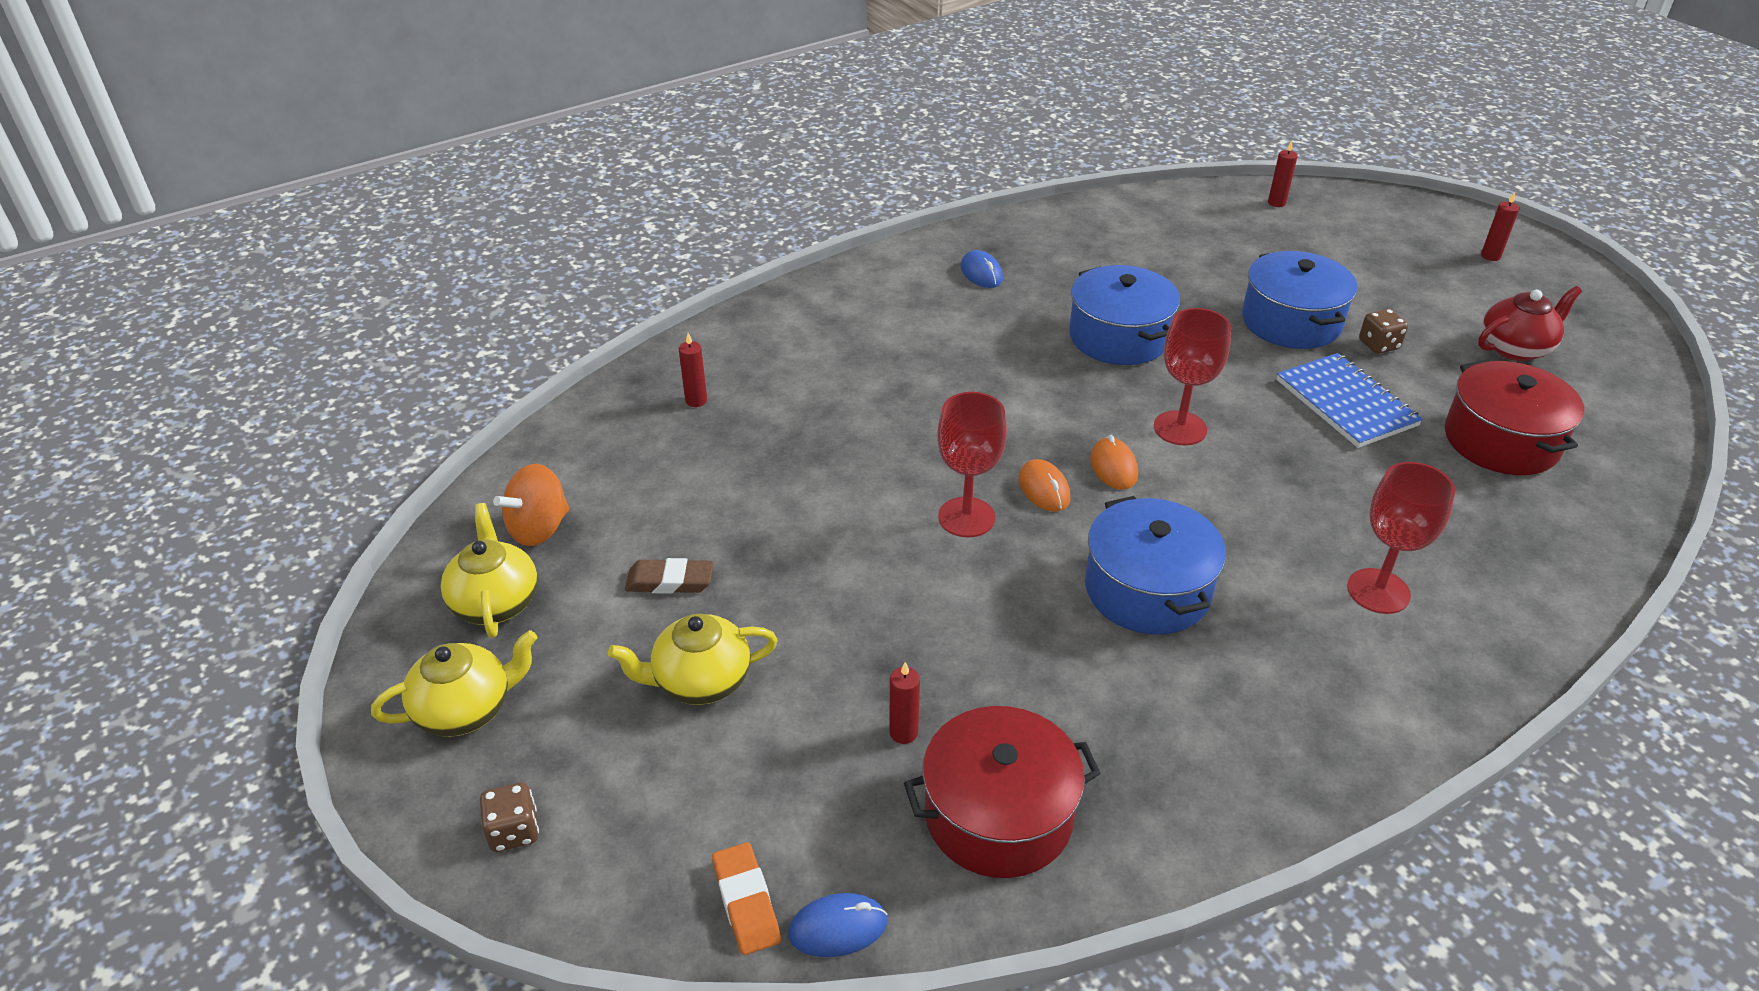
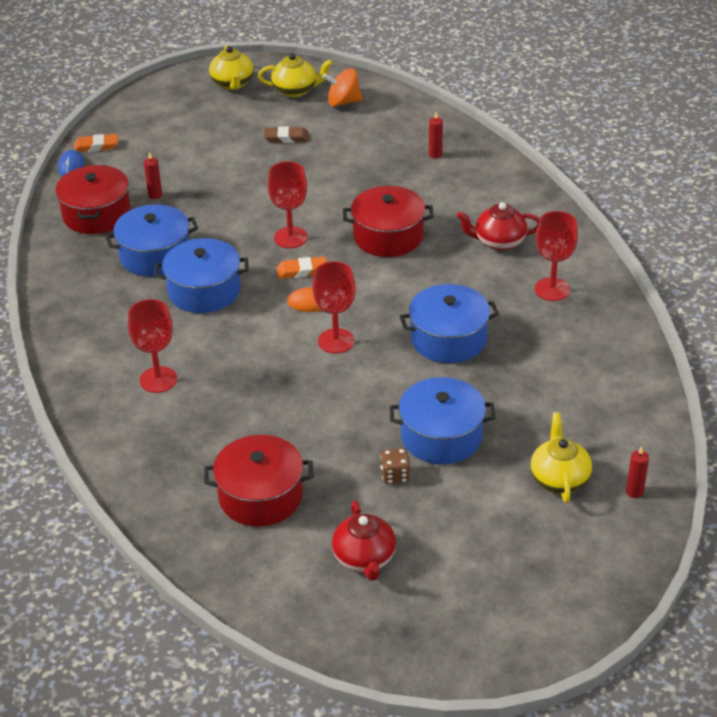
camera: 105 degrees right, 0 degrees up
brown dice [480,782,539,852] -> none
orange spinning top [493,464,570,546] -> orange spinning top turned 60 degrees counterclockwise [322,68,363,107]
yellow teapot [608,614,778,705] -> yellow teapot moved to [531,412,592,503]
brown eraser [625,558,714,594] -> brown eraser turned 75 degrees clockwise [264,126,309,143]
blue mouse [961,250,1003,288] -> red goblet [535,211,578,301]
orange mouse [1019,459,1070,512] -> orange eraser [277,256,327,279]
blue notebook [1276,353,1423,448] -> none
red candle [1481,192,1520,261] -> none
none -> blue pot [105,204,198,277]
none -> red pot [343,186,434,257]
none -> red teapot [456,202,540,251]

